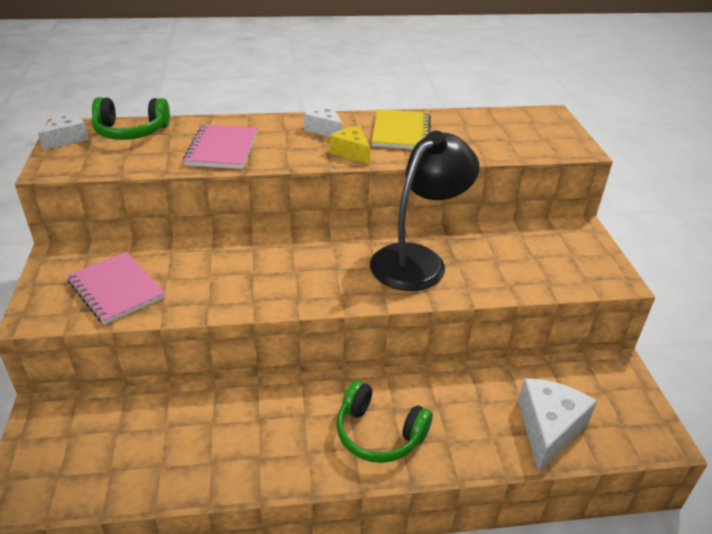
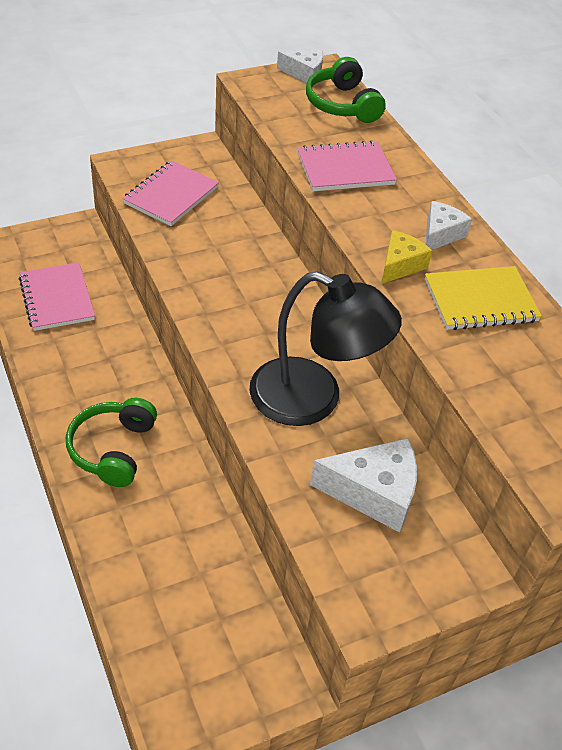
camera: 70 degrees right, 10 degrees up
white cheese [518,378,597,472] -> white cheese moved to [310,438,417,533]
none -> pink notebook [19,263,95,331]

